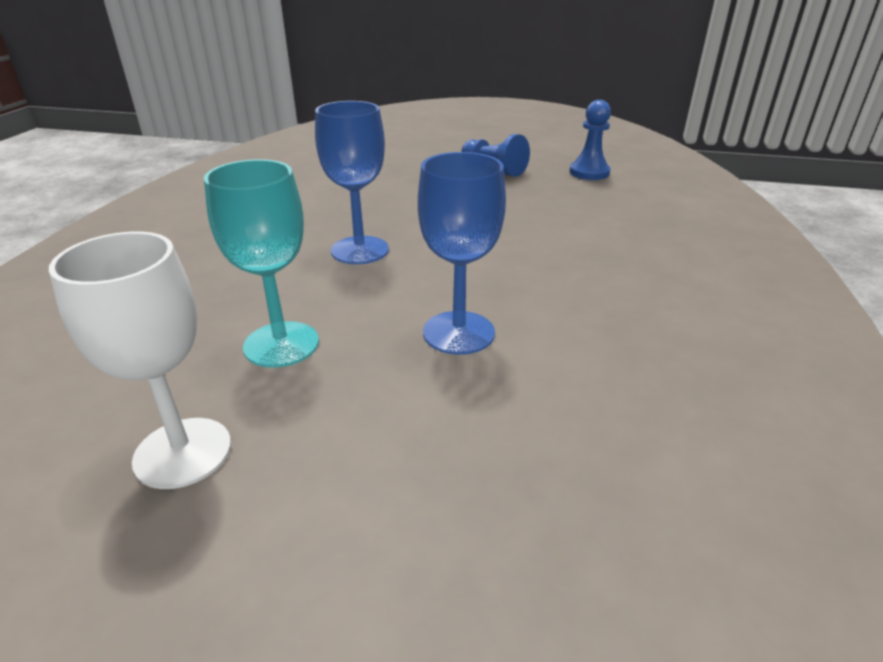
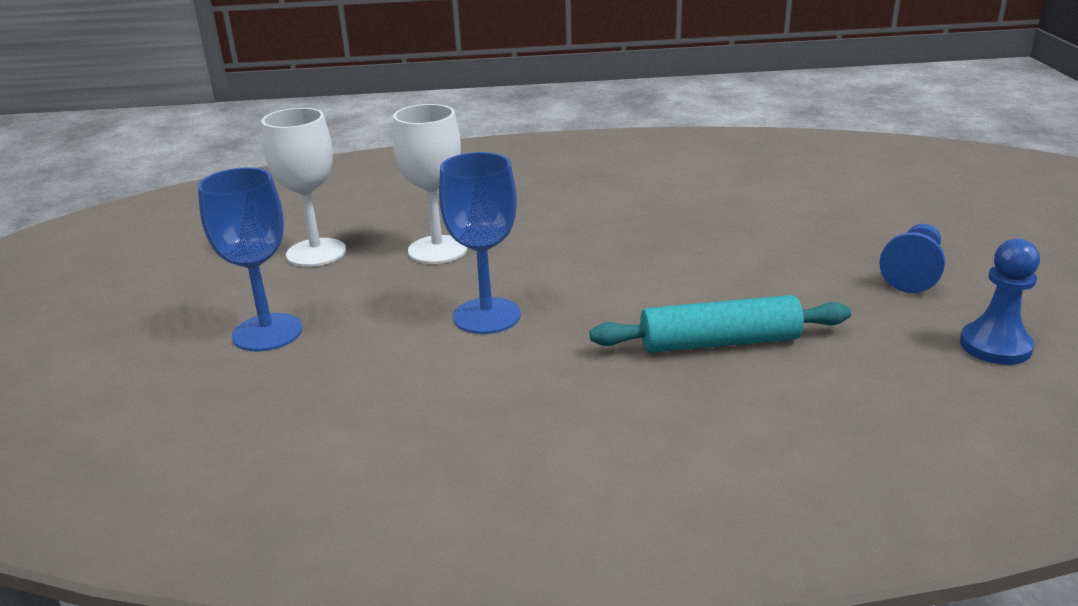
camera: 75 degrees right, 5 degrees down
turquoise goblet [204,159,319,368] -> white goblet [393,104,467,264]
blue goblet [315,101,389,264] -> blue goblet moved to [198,167,302,352]
none -> turquoise rolling pin [590,295,851,353]

